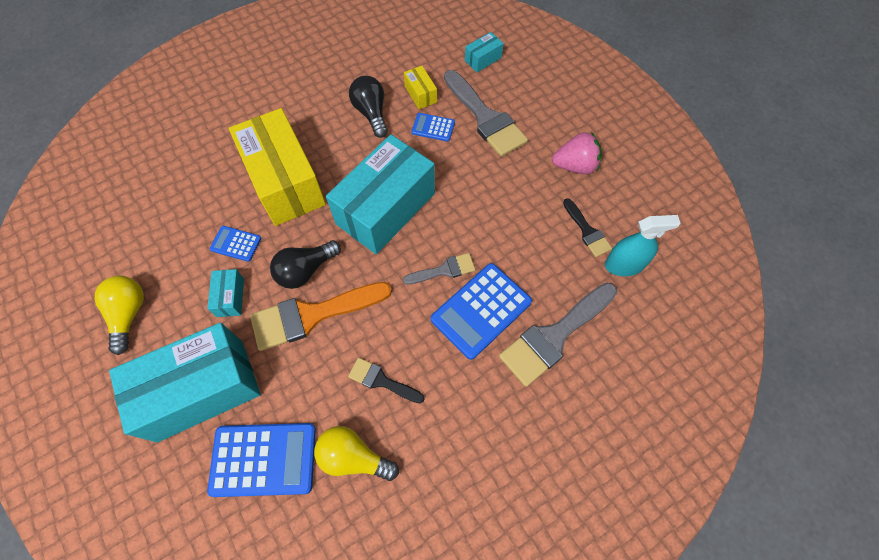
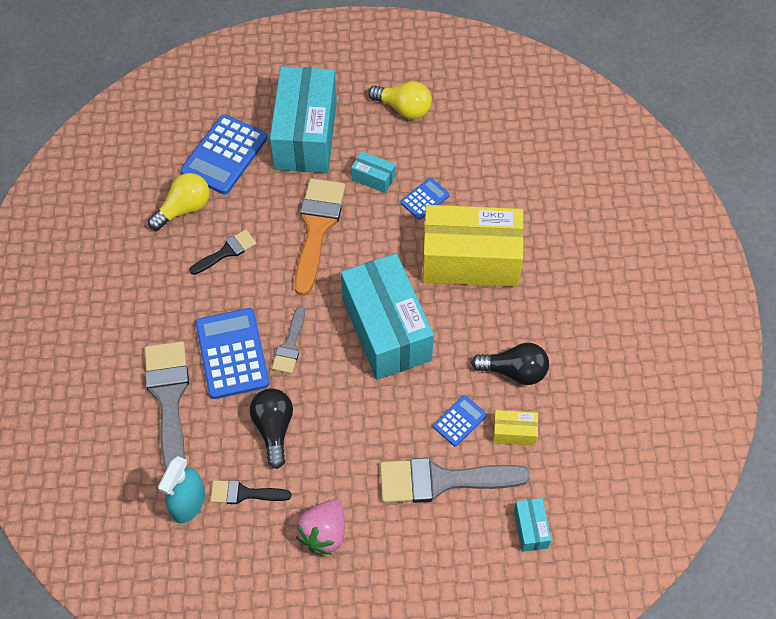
camera: 120 degrees right, 5 degrees down
black light bulb [270,240,341,289] -> black light bulb moved to [250,388,293,469]

